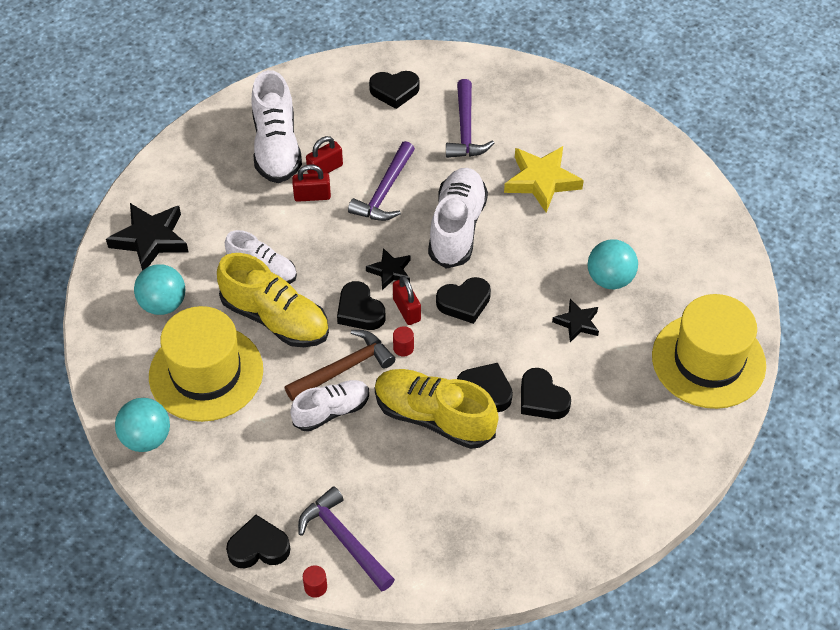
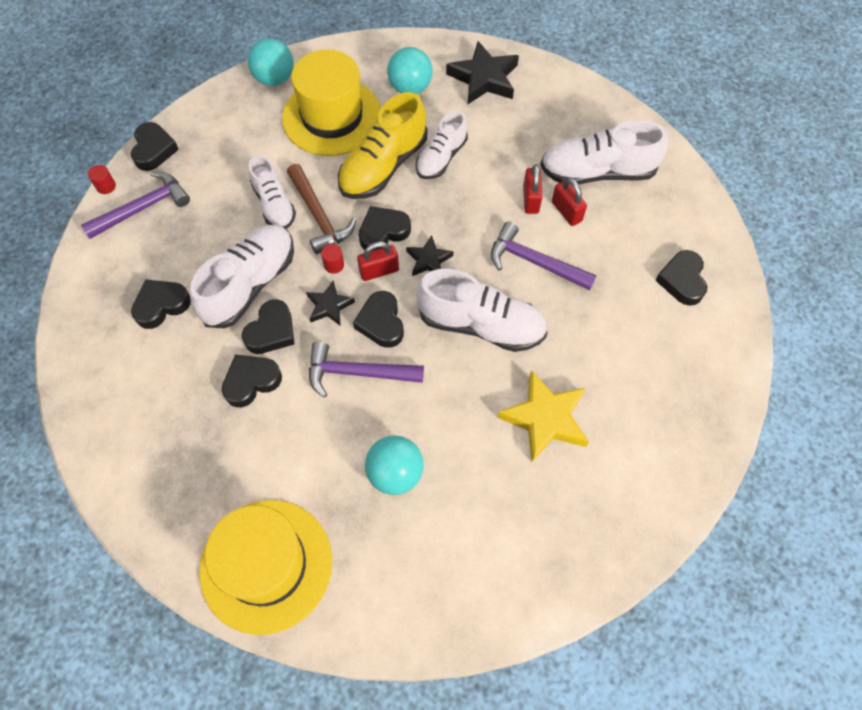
camera: 95 degrees right, 10 degrees up
yellow shoe [375,369,499,449] -> white shoe [190,224,294,328]
purple hammer [446,79,494,158] -> purple hammer moved to [309,341,424,398]
black star [552,299,599,342] -> black star moved to [306,280,355,326]
none -> black heart [131,280,191,329]

